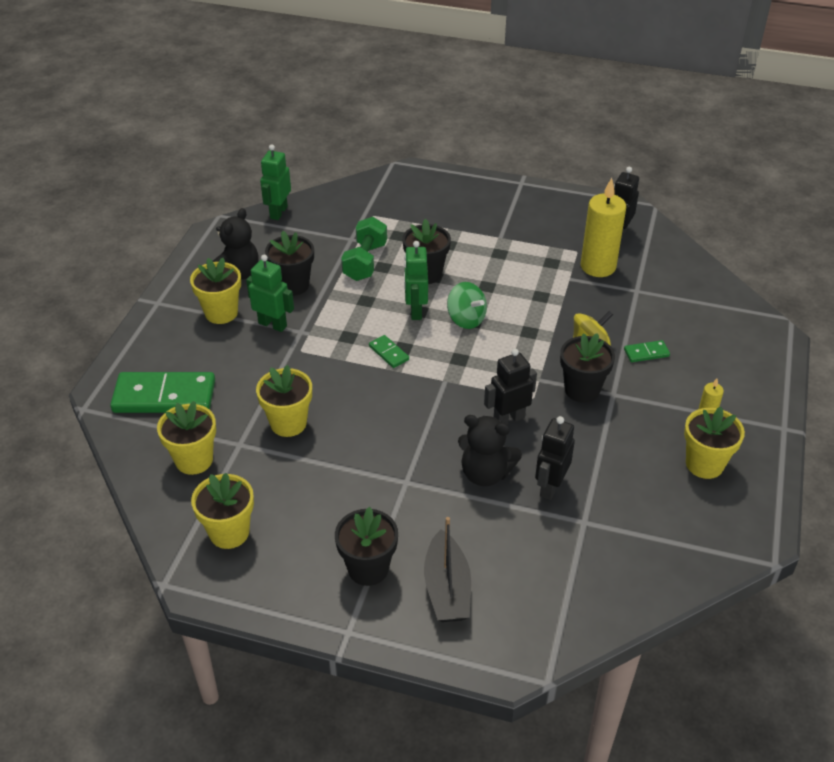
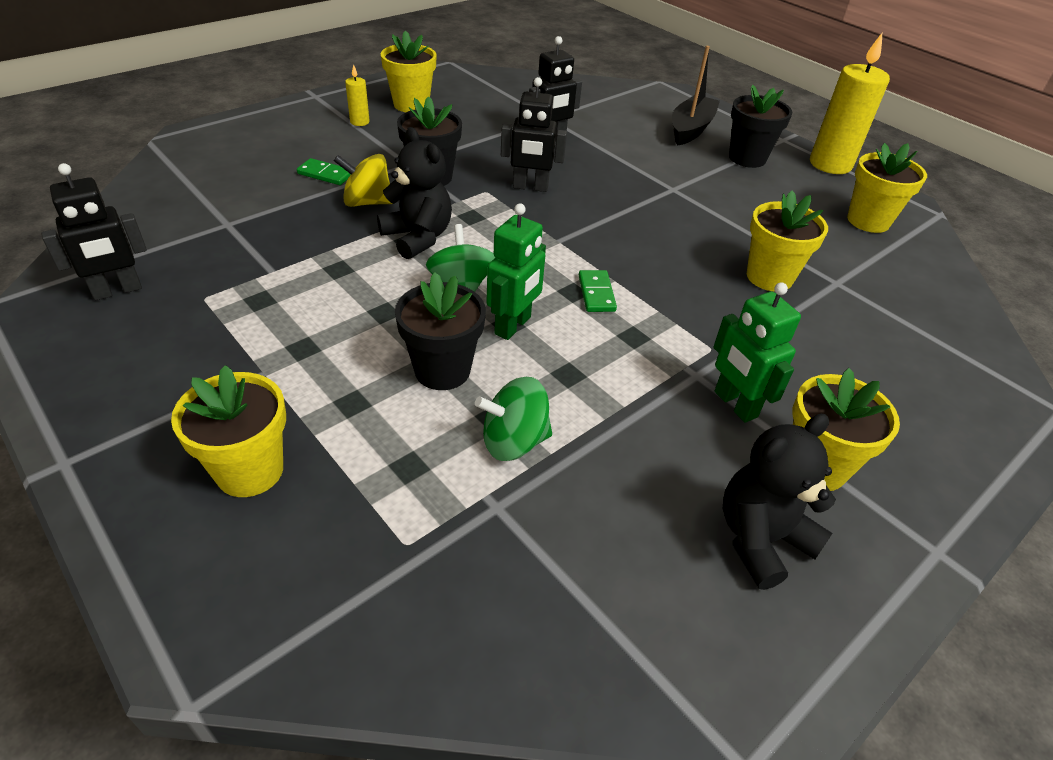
camera: 150 degrees left, 0 degrees up
green domino [110,372,215,413] -> none
yellow flower pot [157,401,216,475] -> yellow flower pot moved to [171,365,286,497]
green robot [260,144,291,220] -> none
black flower pot [265,231,314,296] -> none
green dumbbell [341,217,387,281] -> green spinning top [475,377,552,461]
black teddy bear [458,415,522,486] -> black teddy bear moved to [377,127,452,259]
yellow candle [581,178,626,277] -> yellow candle moved to [810,33,890,174]

